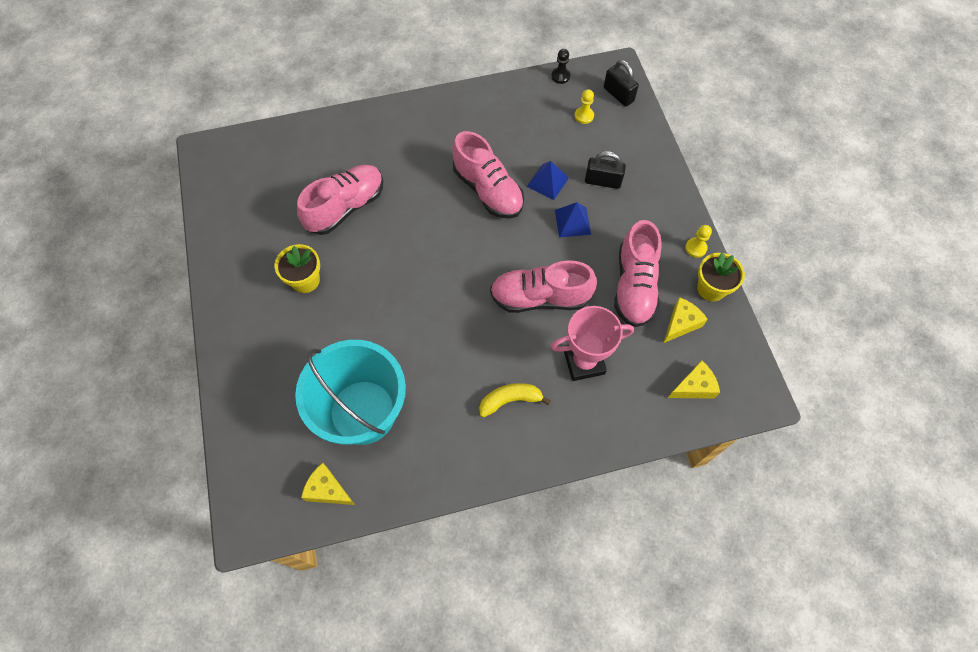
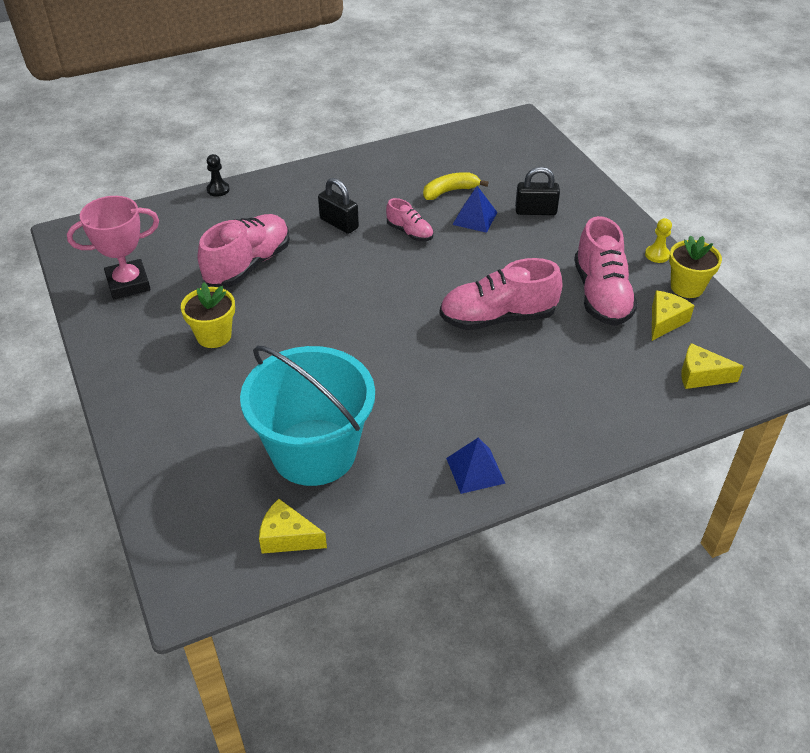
camera: 10 degrees left, 20 degrees down
pink shoe [452,131,524,219] -> pink shoe [386,198,433,241], size x0.52
yellow banana [479,383,551,418] -> yellow banana moved to [423,172,488,200]
black pawn [551,49,570,84] -> black pawn moved to [207,154,230,197]
pink trophy [551,306,634,381] -> pink trophy moved to [67,196,159,299]
blue pyramid [555,202,591,238] -> blue pyramid moved to [446,437,506,494]
yellow pawn [575,89,594,124] -> none
black padlock [604,60,639,107] -> black padlock moved to [318,178,359,234]
yellow cheese [668,360,720,399] -> yellow cheese turned 135 degrees counterclockwise [681,343,744,389]

